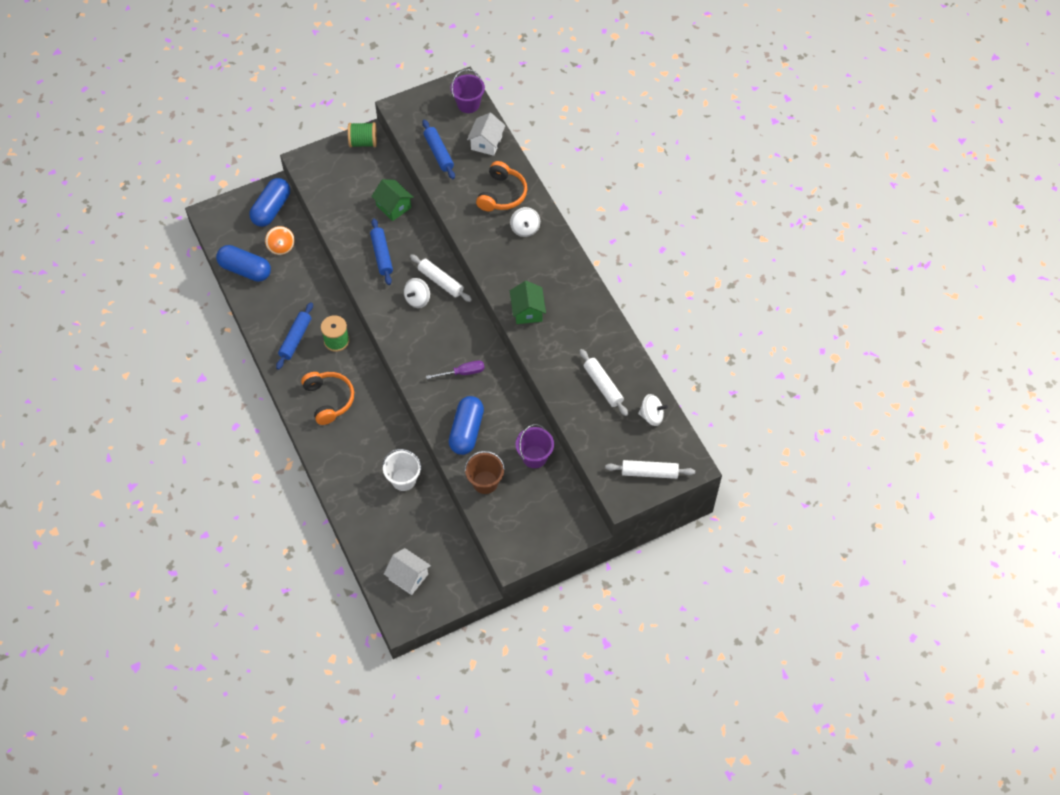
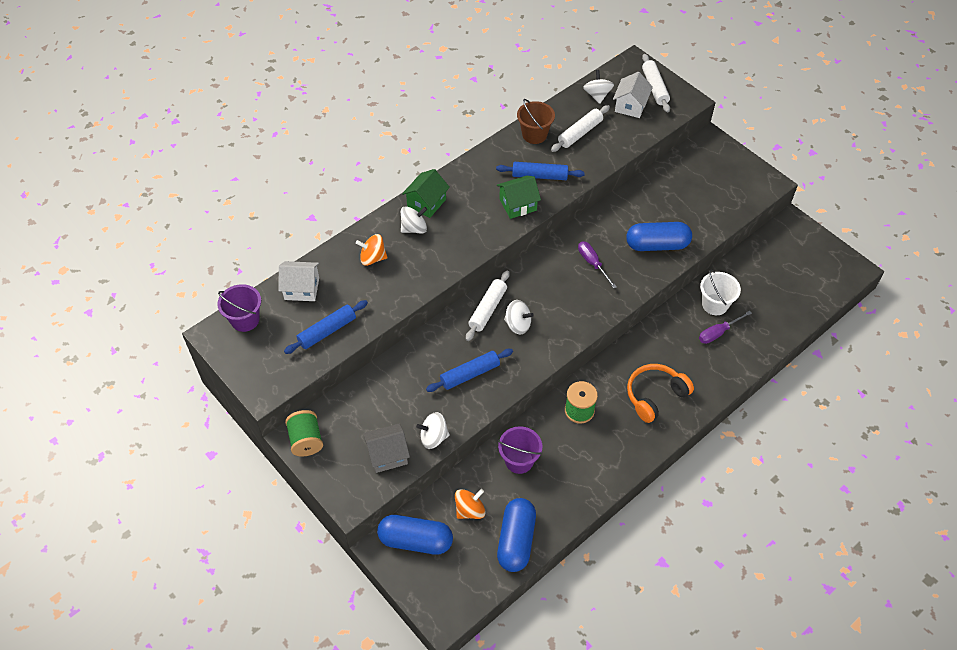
camera: 105 degrees left, 5 degrees down
blue rolling pin [276,302,313,370] -> blue rolling pin moved to [496,162,585,180]
green house [371,179,414,221] -> green house moved to [402,169,450,218]
white house [384,548,431,595] -> white house moved to [613,72,653,118]
brown bucket [464,451,505,494] -> brown bucket moved to [517,99,555,144]
orange headphones [476,161,527,211] -> orange spinning top [356,234,387,266]
purple bucket [515,424,554,468] -> purple bucket moved to [498,426,542,474]
none -> grey house [363,423,410,473]
none -> white spinning top [416,412,450,449]
none -> purple screwdriver [699,311,752,344]

